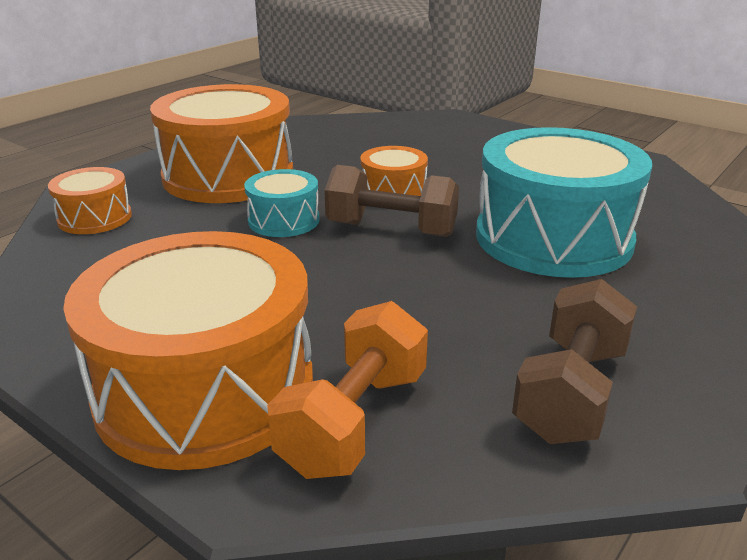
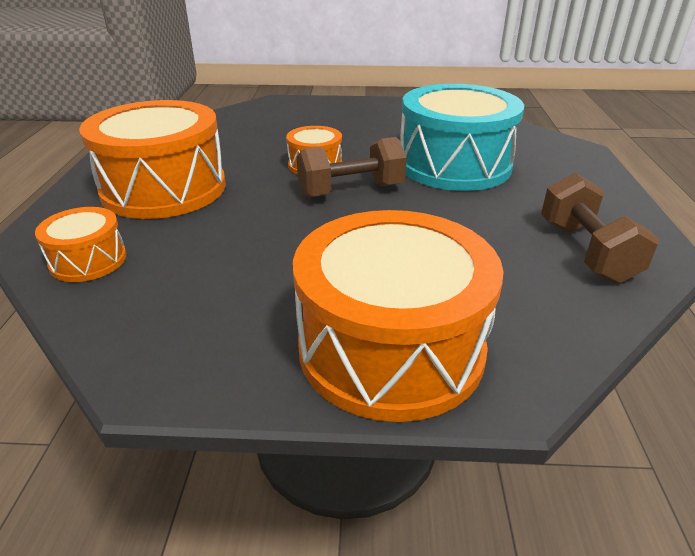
camera: 35 degrees left, 5 degrees up
turquoise drum [244,169,320,237] -> none
orange dumbbell [267,301,428,479] -> none

